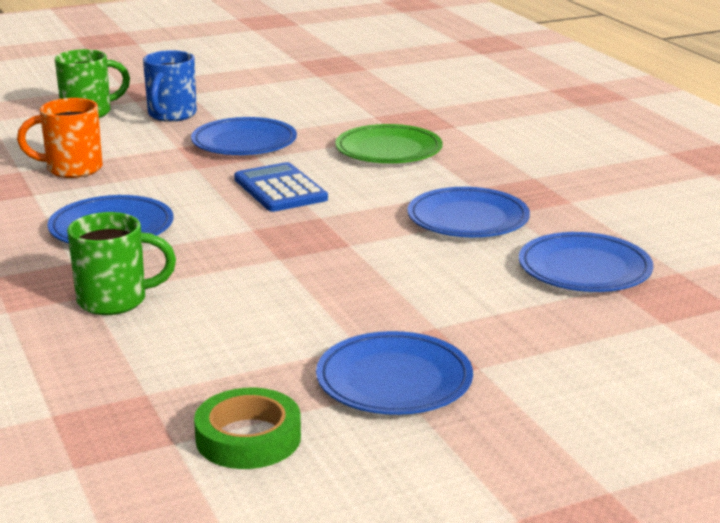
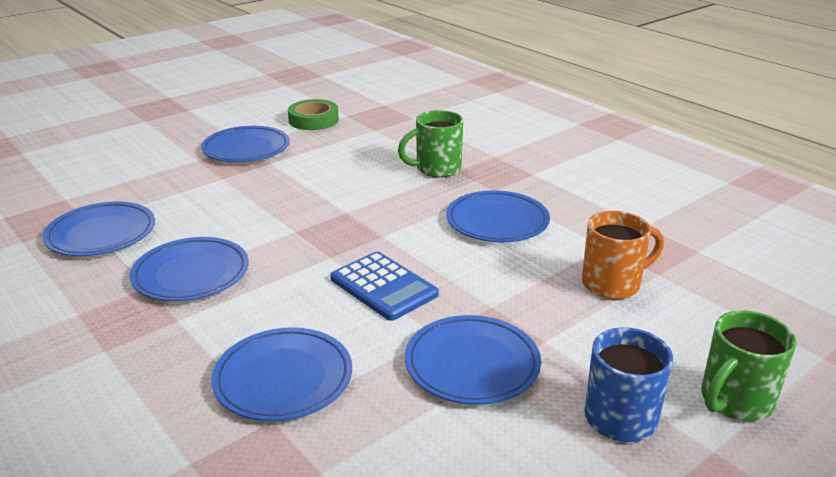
camera: 165 degrees right, 5 degrees up
green plate [335,124,443,163] -> blue plate [212,327,352,421]

